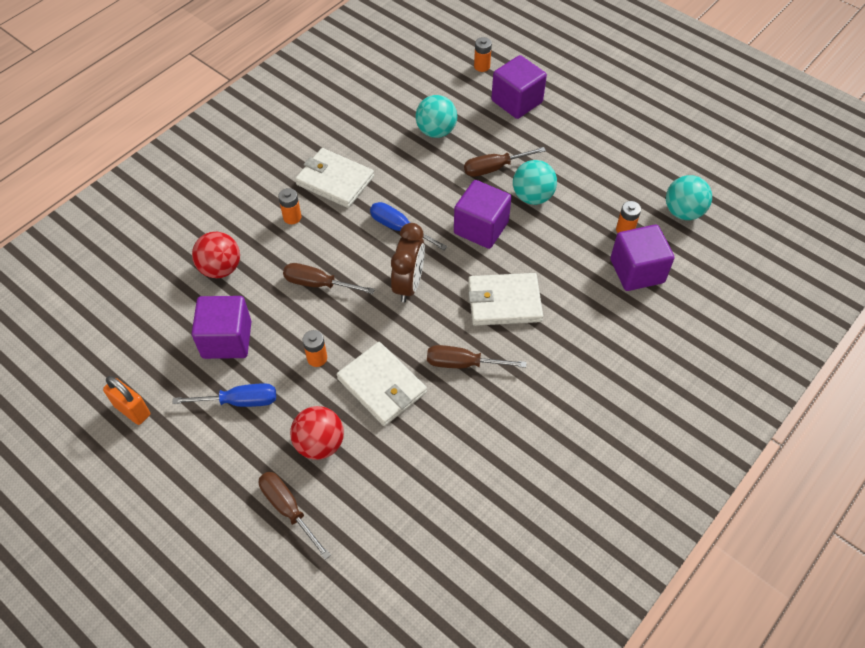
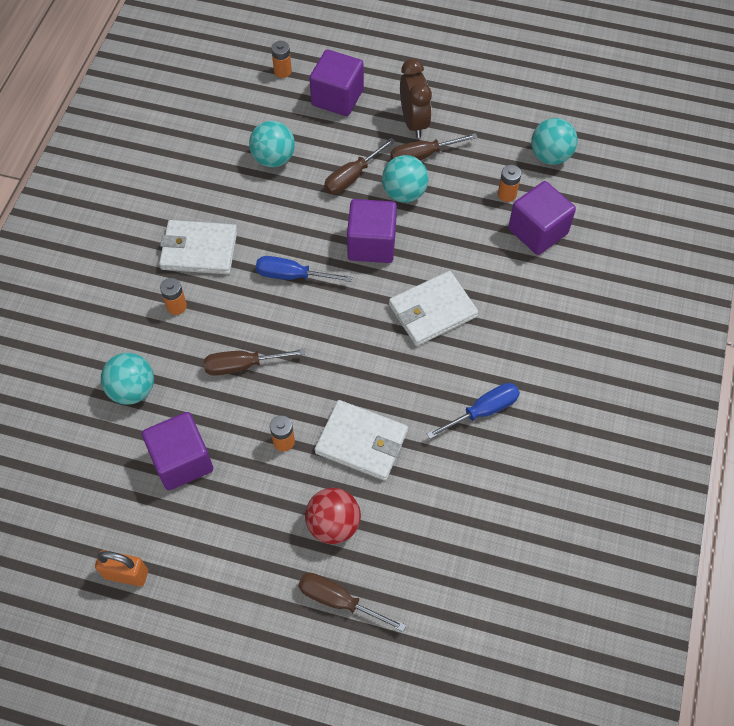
camera: 25 degrees left, 5 degrees up
blue screwdriver [172,383,276,407] -> blue screwdriver moved to [426,383,520,439]
red ball [192,232,240,278] -> turquoise ball [101,353,154,405]
brown clock [391,223,425,303] -> brown clock moved to [400,59,432,138]
brown screwdriver [427,345,527,368] -> brown screwdriver moved to [390,133,478,160]

